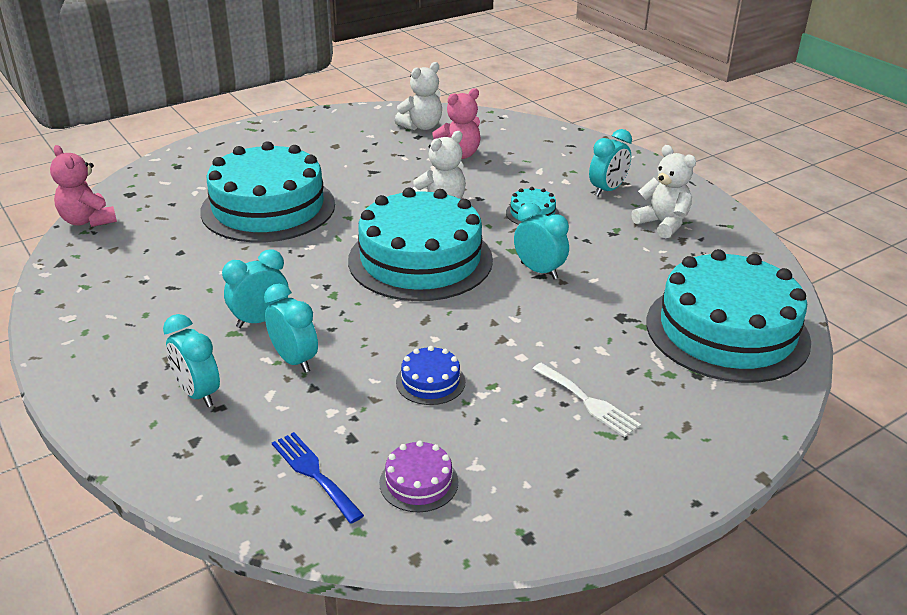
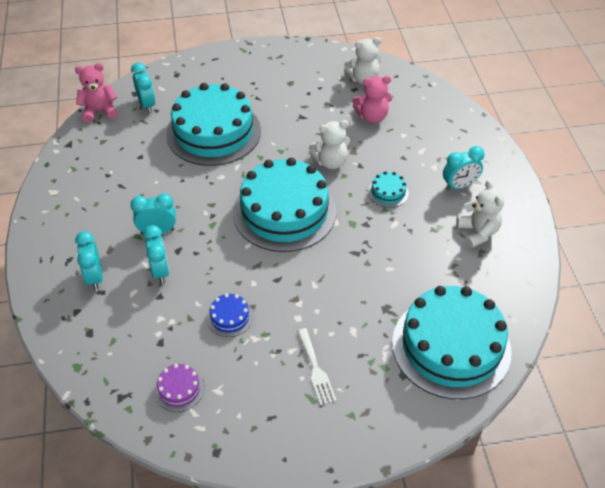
camera: 25 degrees right, 15 degrees up
pink teddy bear [50,145,117,227] -> pink teddy bear turned 90 degrees clockwise [75,63,118,123]
blue fork [272,432,364,524] -> none
turquoise clock [514,203,569,279] -> turquoise clock moved to [131,62,155,113]

